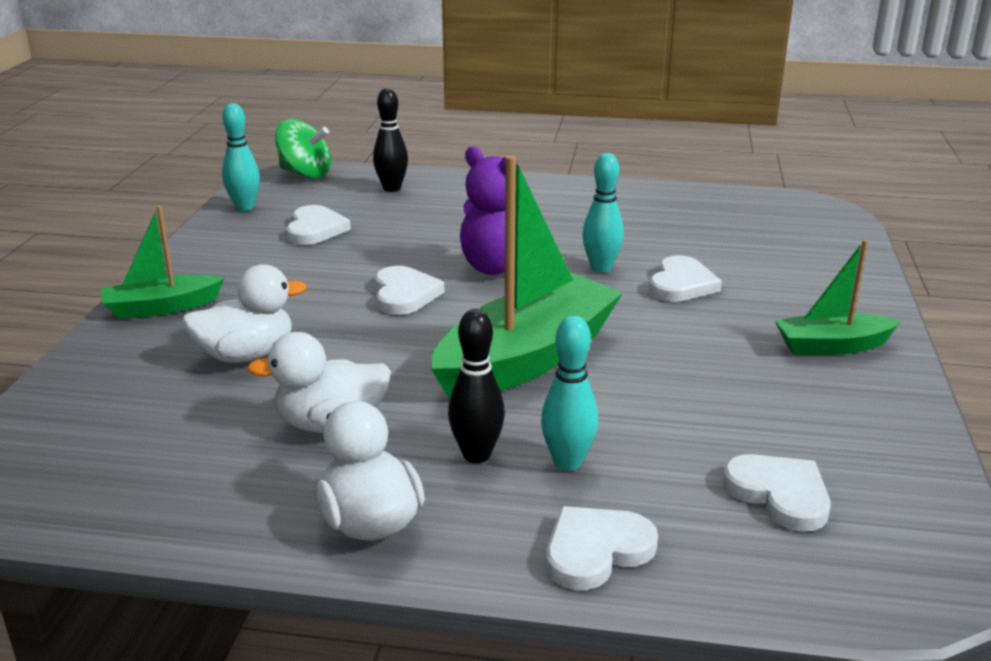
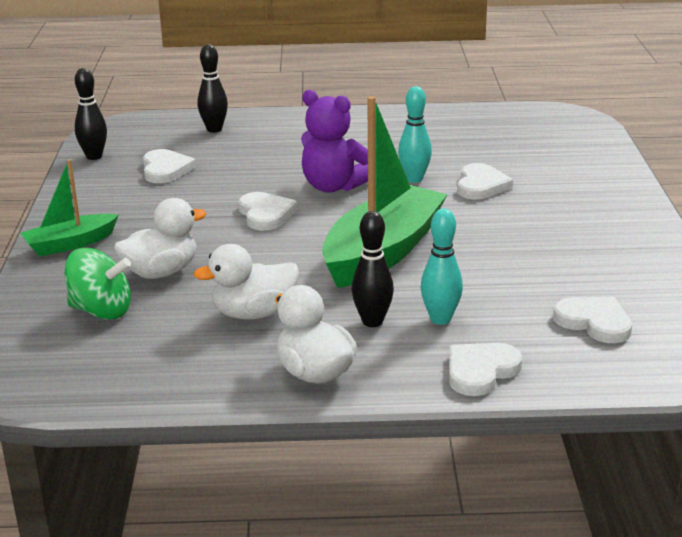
camera: 10 degrees left, 0 degrees up
turquoise bowling pin [222,103,260,211] -> black bowling pin [75,68,107,160]
green spinning top [275,119,331,178] -> green spinning top moved to [64,248,131,320]
green boat [775,240,901,355] -> none

